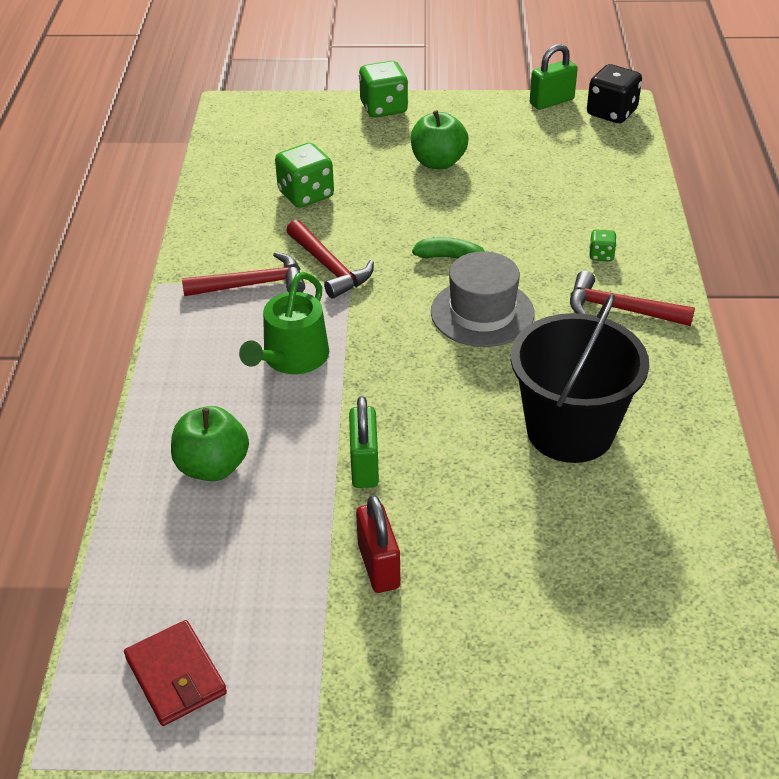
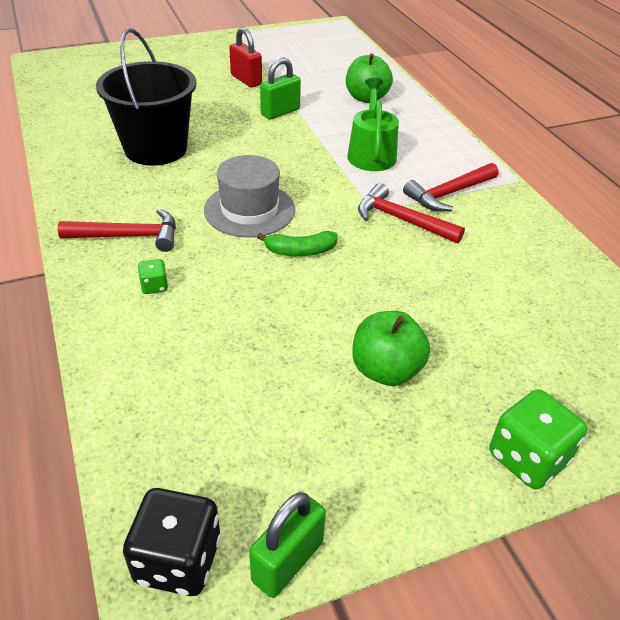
camera: 155 degrees right, 0 degrees up
red wallet [124,620,227,726] -> none
green dice [275,143,334,208] -> none
green padlock [349,396,379,488] -> green padlock turned 75 degrees clockwise [260,58,301,120]

